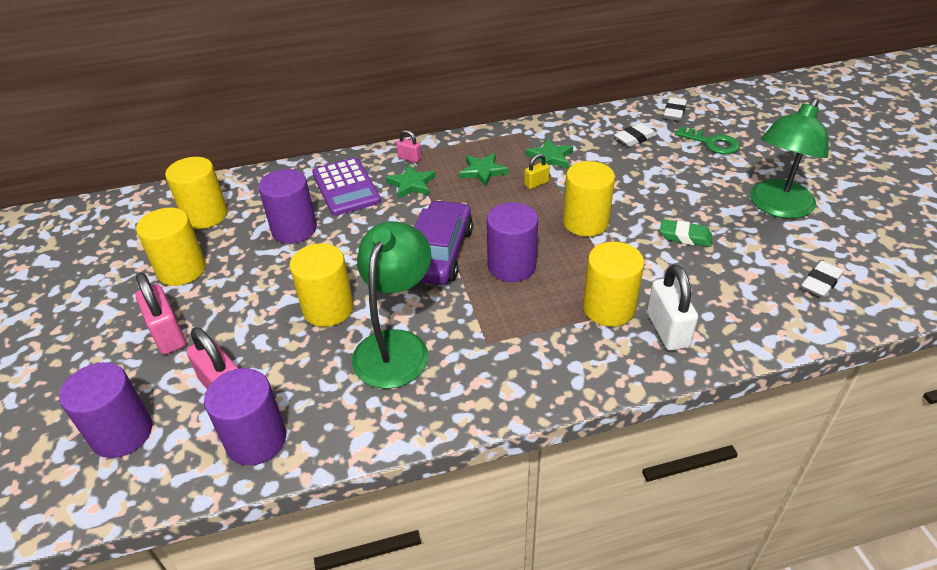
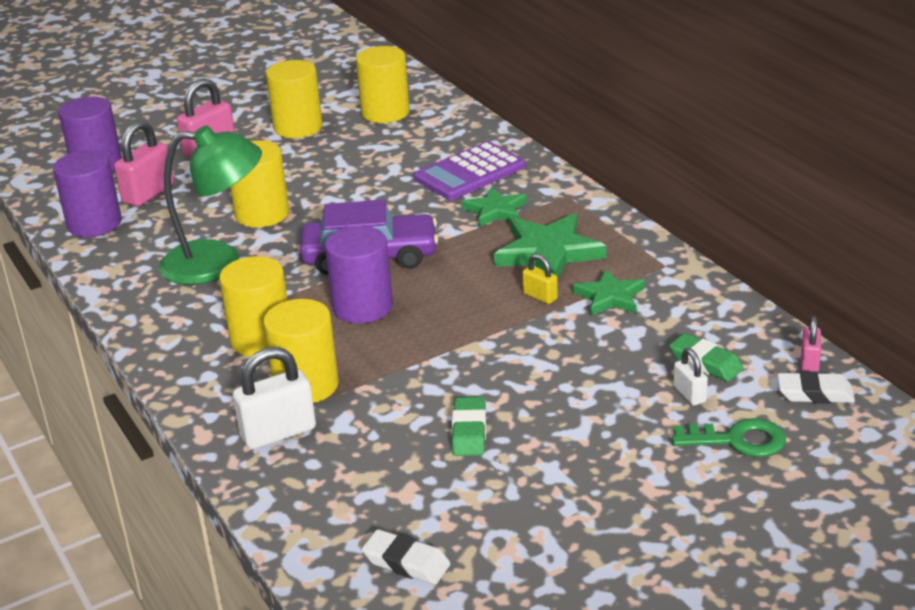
camera: 75 degrees right, 10 degrees down
purple cylinder [258,169,317,244] -> none
pink padlock [396,130,422,163] -> pink padlock moved to [801,316,821,372]
green star [459,153,509,186] -> green star [494,213,606,280], size x1.61
yellow cylinder [563,161,615,236] -> yellow cylinder moved to [219,256,288,356]
white eraser [614,123,657,147] -> green eraser [669,333,743,382]
green key [675,126,740,154] -> green key turned 105 degrees counterclockwise [672,418,786,457]
green lamp [750,98,829,219] -> none
none -> white padlock [674,348,708,406]

